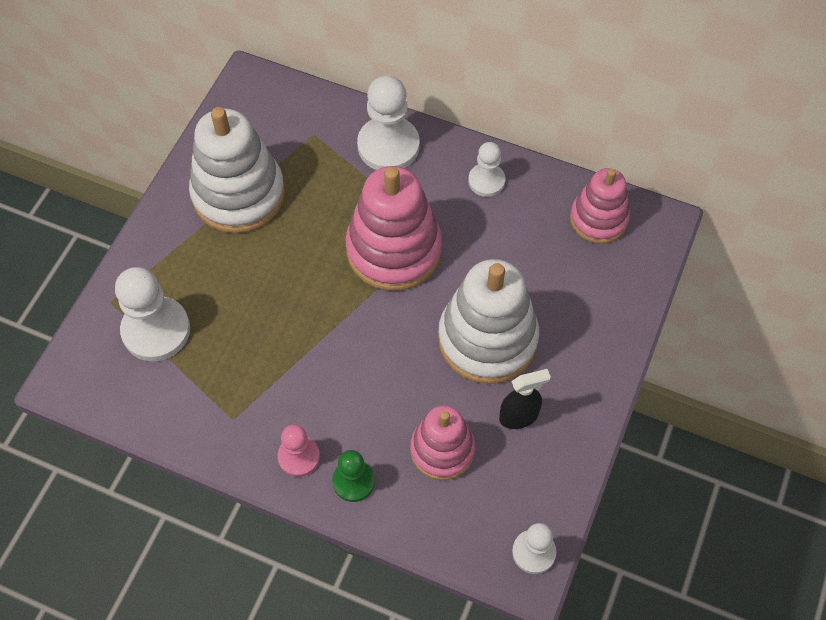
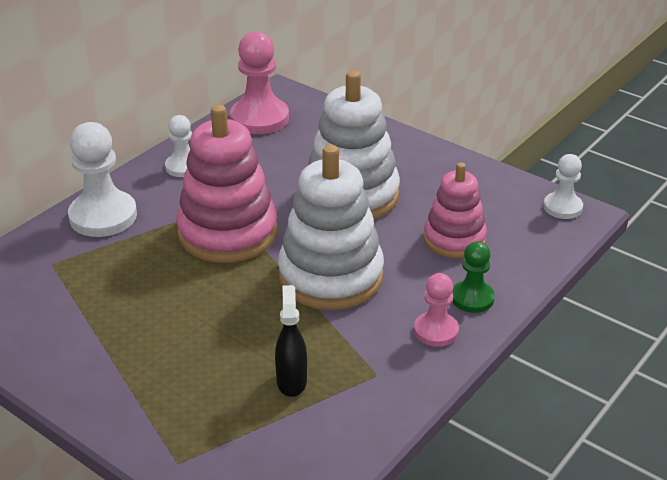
camera: 75 degrees left, 25 degrees down
white pawn [115,267,190,361] -> none
white stacking toy [189,107,285,233] -> white stacking toy moved to [278,145,384,310]
black spray bottle [499,369,551,429] -> black spray bottle moved to [275,285,307,397]
pink stacking toy [570,168,630,244] -> pink pawn [230,31,289,134]

